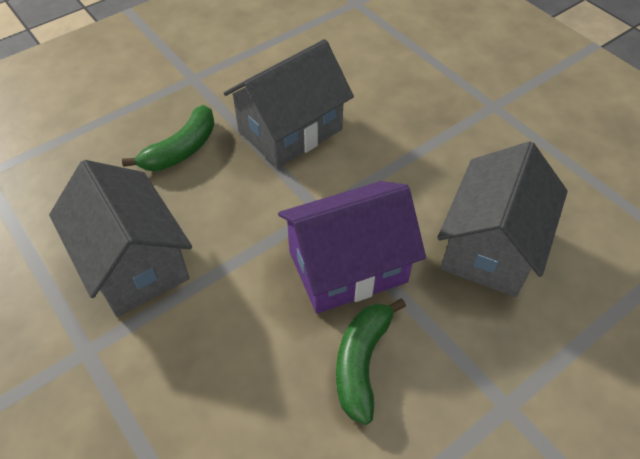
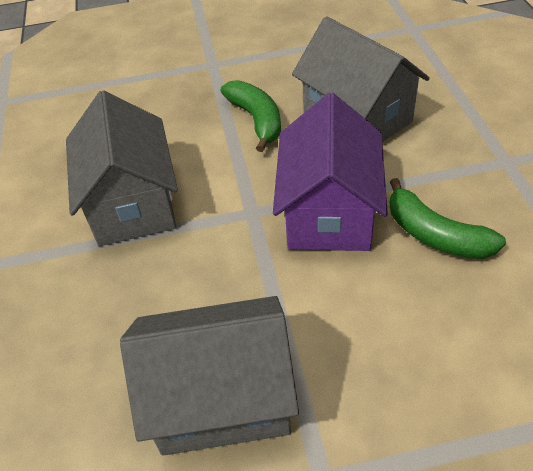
camera: 60 degrees left, 5 degrees down
green banana [122,105,215,171] -> green banana moved to [221,80,281,152]

